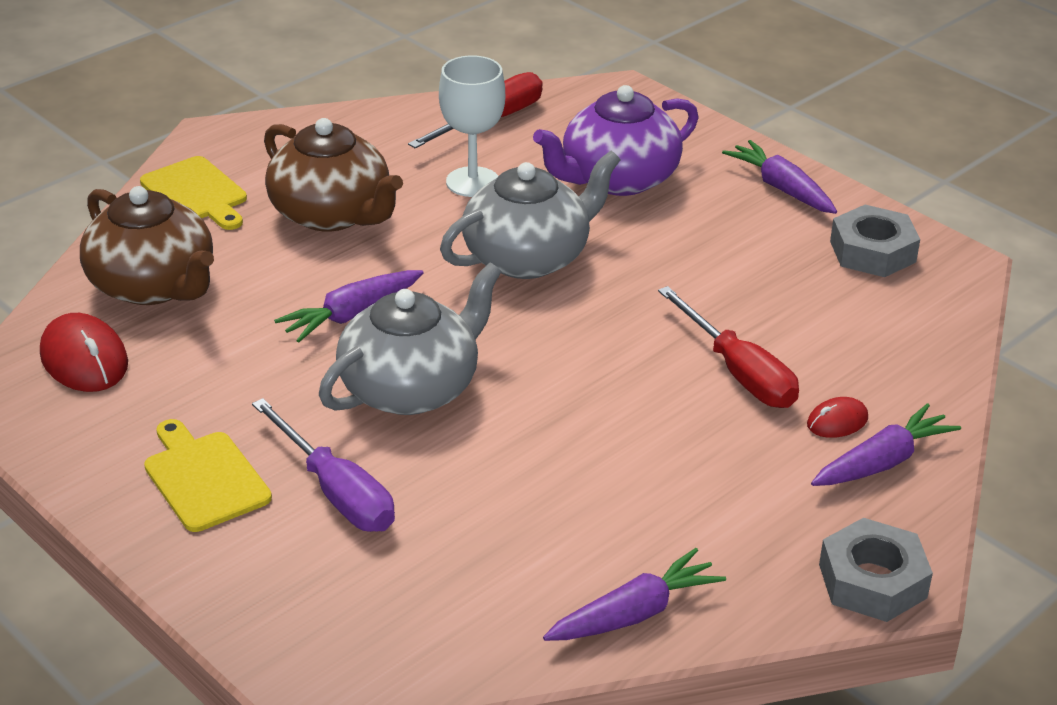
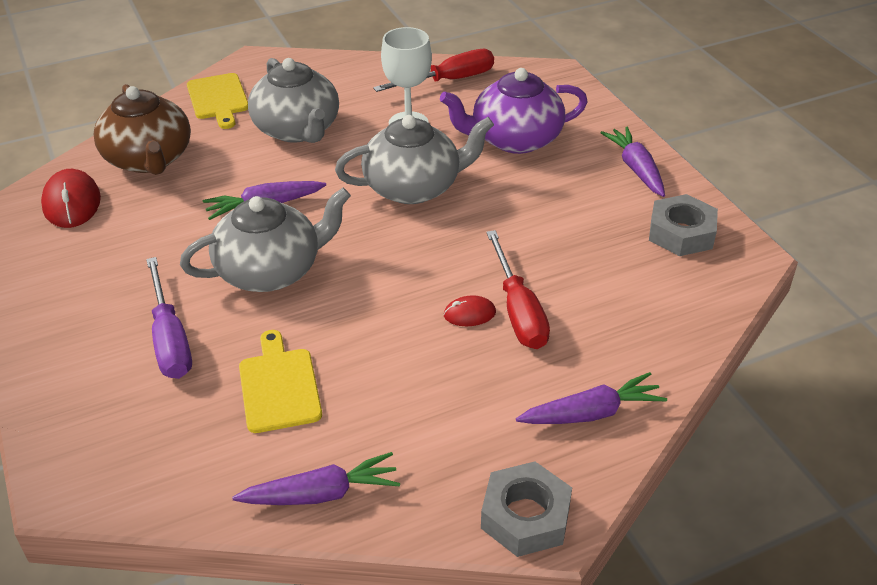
camera: 20 degrees right, 5 degrees up
yellow cutting board [144,419,272,532] -> yellow cutting board moved to [239,330,322,433]
brown teapot [264,118,403,231] -> grey teapot [248,58,339,143]
red mouse [807,397,868,438] -> red mouse moved to [444,295,496,326]

